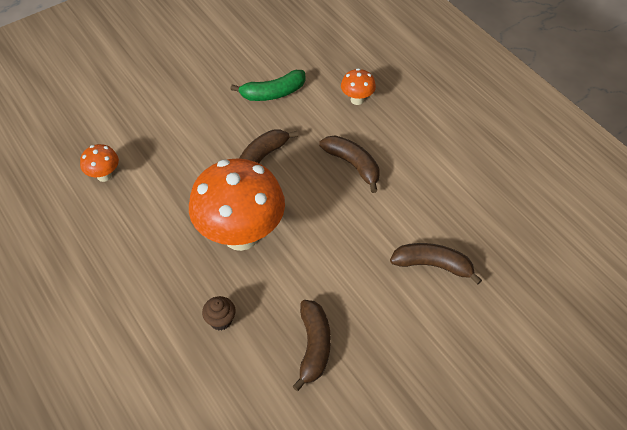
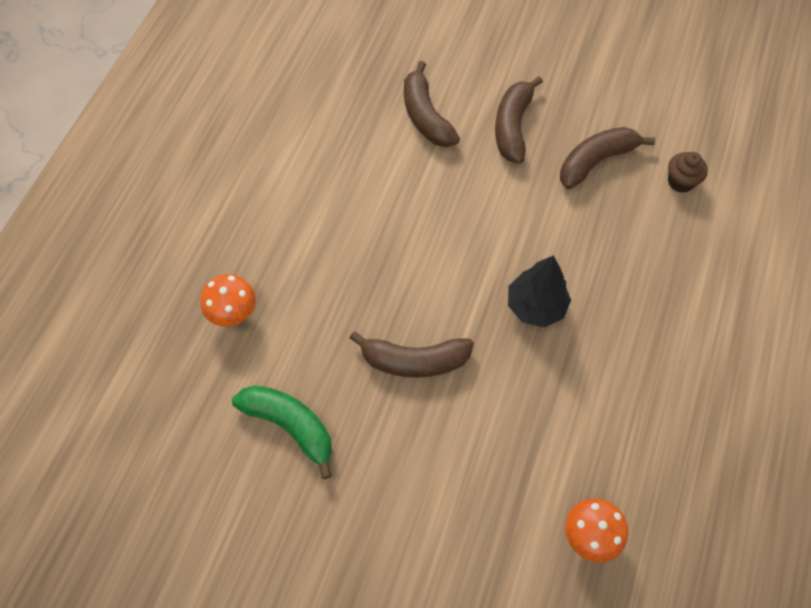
camera: 125 degrees left, 10 degrees up
orange mushroom [189,159,285,251] -> black tree [508,255,571,327]
brown cupcake [202,296,236,330] -> brown cupcake moved to [668,152,708,193]
brown banana [319,136,379,193] -> brown banana moved to [495,76,543,163]

